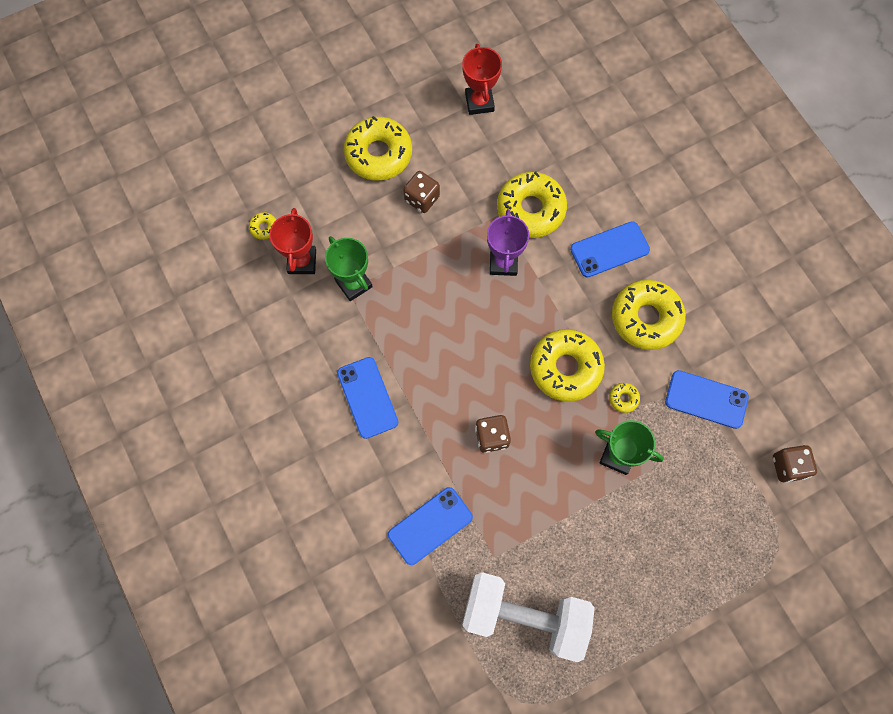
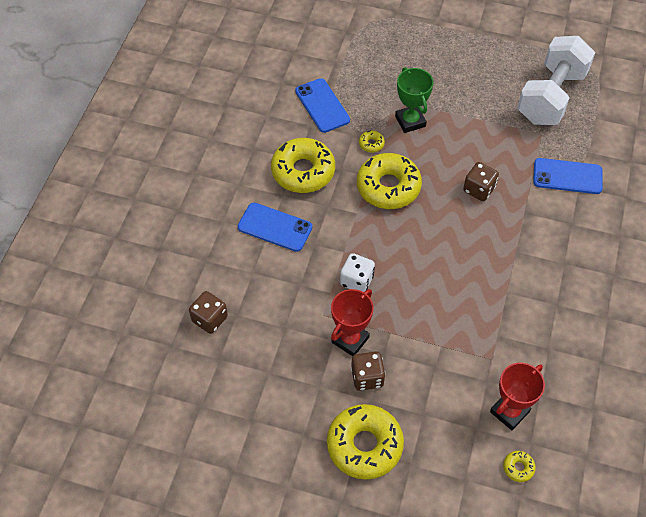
camera: 135 degrees left, 15 degrees down
green trophy [325,236,373,301] -> none
blue phone [337,357,398,439] -> none
red trophy [462,44,502,115] -> red trophy moved to [331,289,373,356]
white dumbbell [462,572,595,662] -> white dumbbell turned 60 degrees clockwise [517,36,595,125]
purple trophy [487,209,530,276] -> white dice [340,253,375,292]
yellow donut [497,172,567,238] -> none
brown dice [773,445,817,483] -> brown dice moved to [189,291,228,334]

